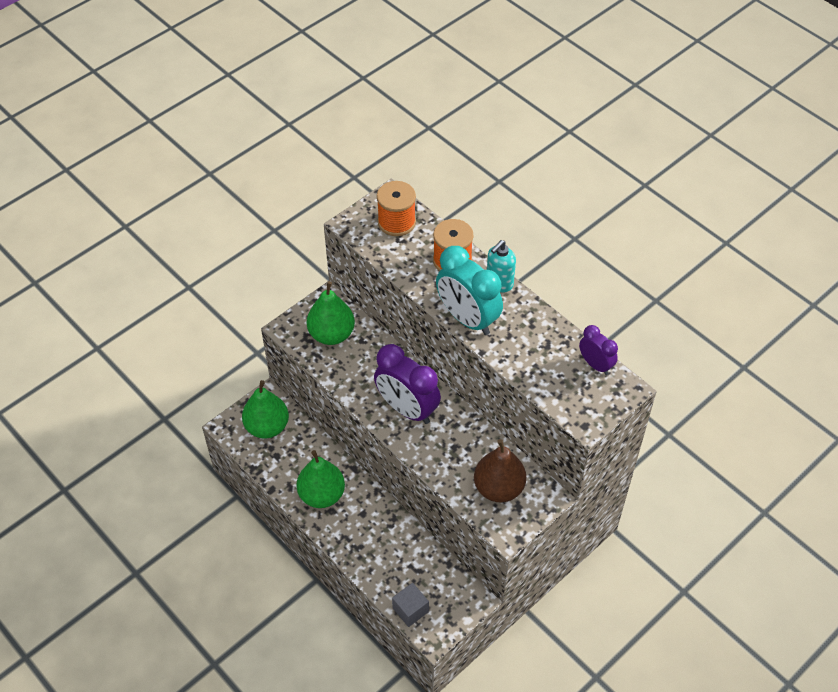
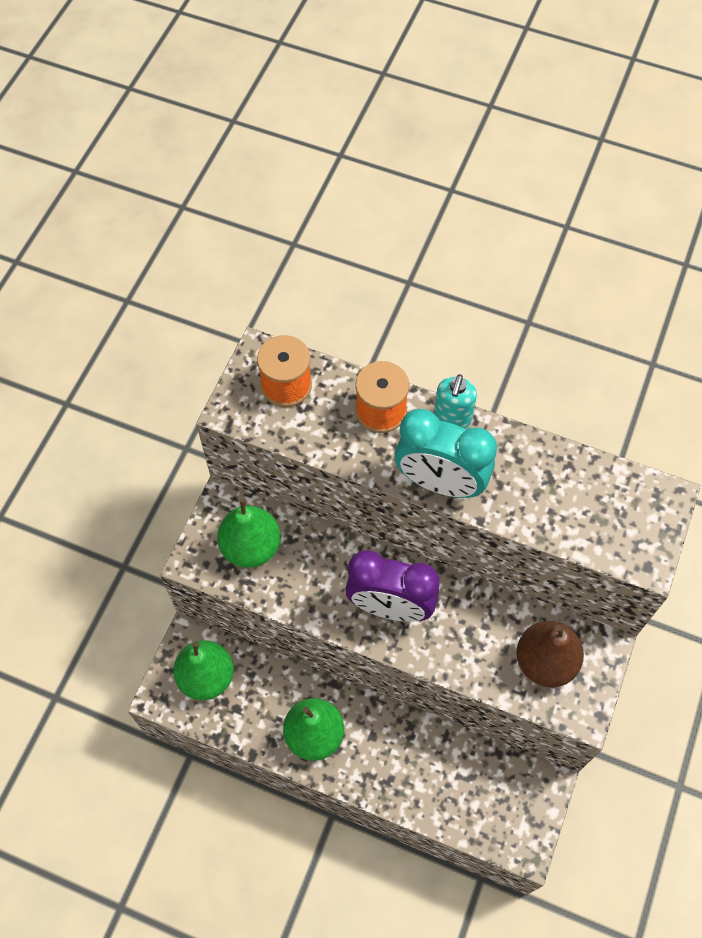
camera: 25 degrees left, 10 degrees up
grey cube [392,583,429,627] -> none
purple clock [579,325,618,375] -> none

